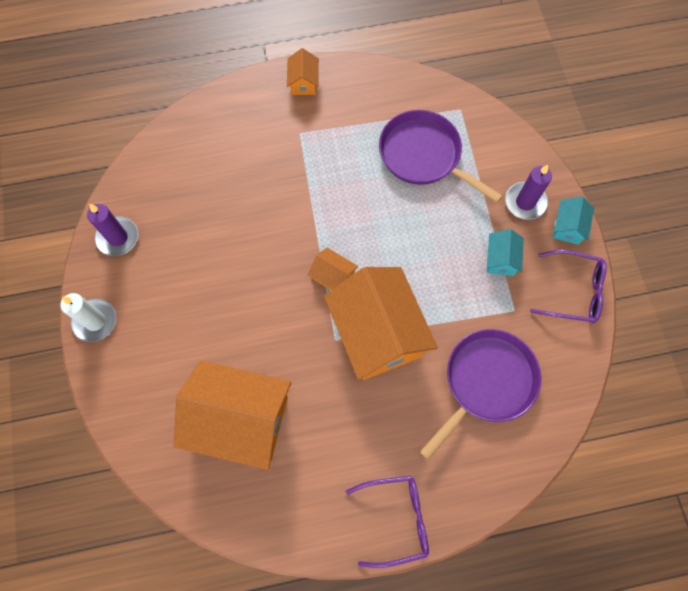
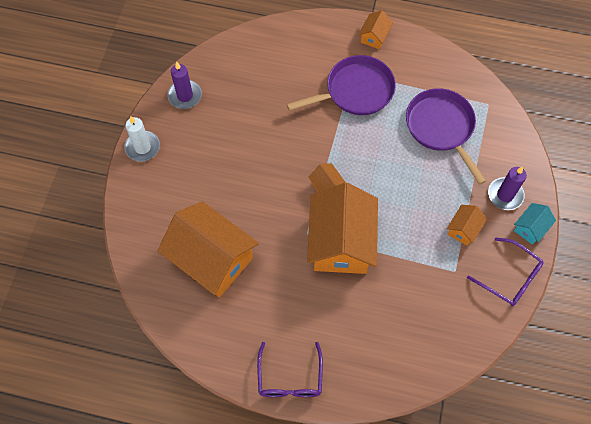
camera: 25 degrees right, 5 degrees down
purple glasses [346,476,429,568] -> purple glasses turned 75 degrees clockwise [257,342,323,397]
purple pan [420,329,541,460] -> purple pan moved to [287,55,396,115]
turquoise house [487,229,524,276] -> orange house [447,205,487,246]

